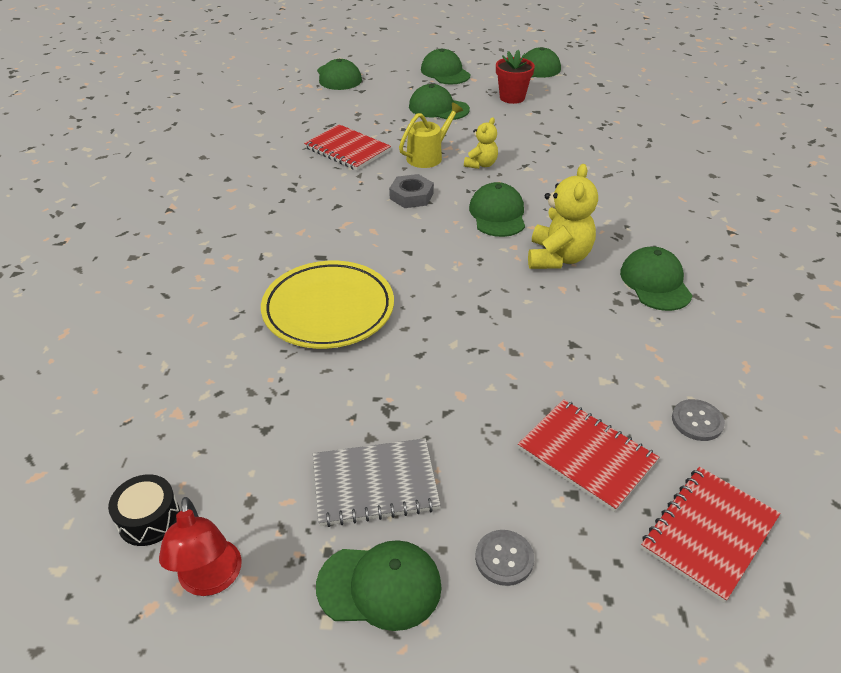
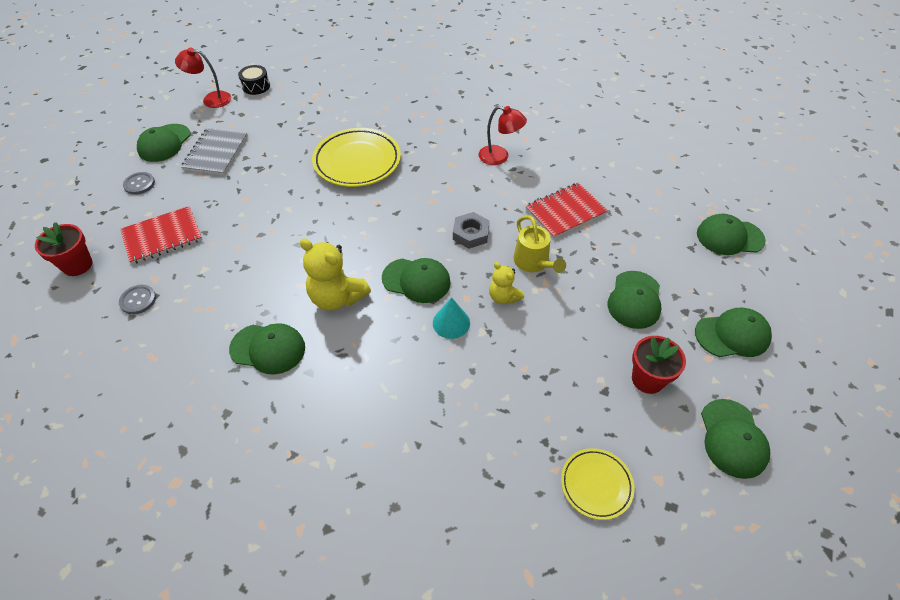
camera: 110 degrees right, 10 degrees up
green cap [409,84,470,120] -> green cap turned 150 degrees clockwise [608,271,661,329]
red notebook [641,467,780,603] -> red flower pot [35,222,93,276]
none -> turquoise cone [433,297,470,339]
none -> red lamp [479,106,527,165]
none -> yellow plate [561,448,634,520]

